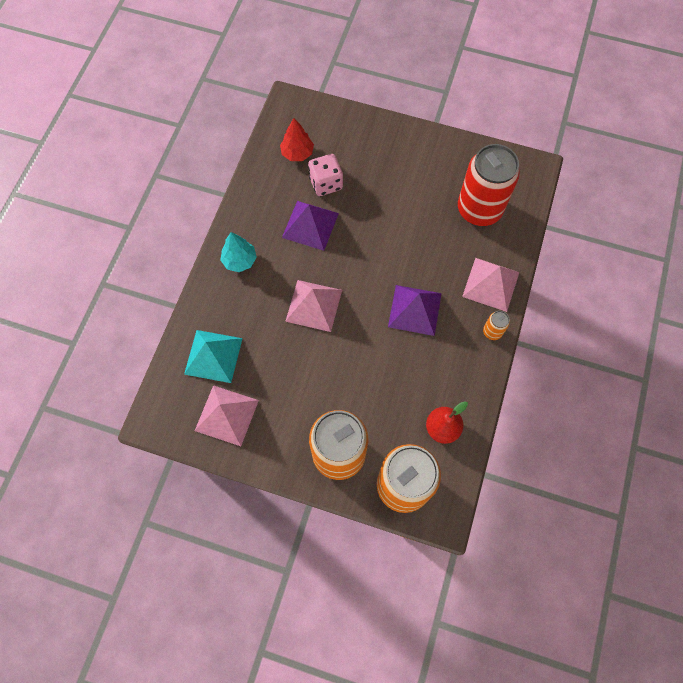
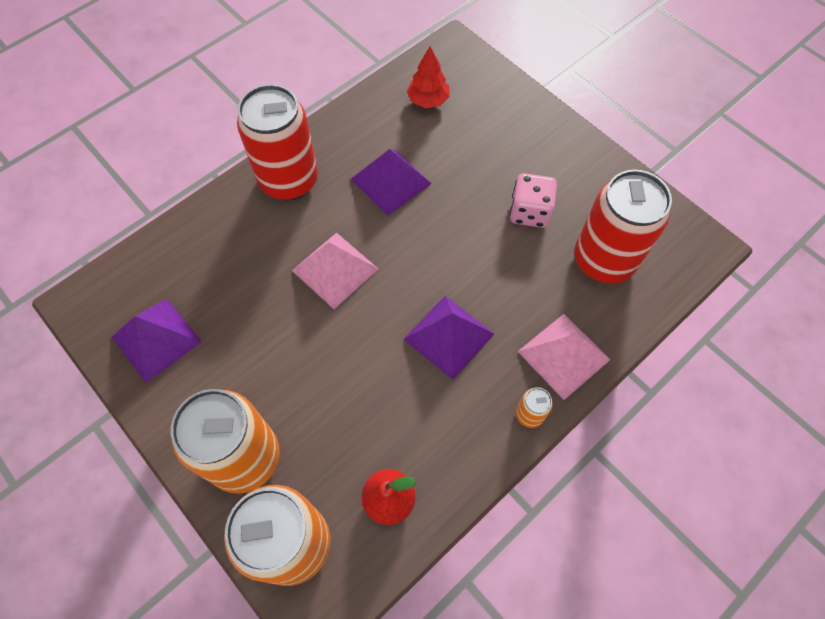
camera: 30 degrees right, 5 degrees down
turquoise pyramid [184,330,243,383] -> none
pink pyramid [195,385,259,446] -> purple pyramid [112,298,202,383]
turquoise tree [220,232,257,272] -> red can [237,84,318,201]
pink dice [308,154,343,196] -> pink dice moved to [510,173,557,228]

